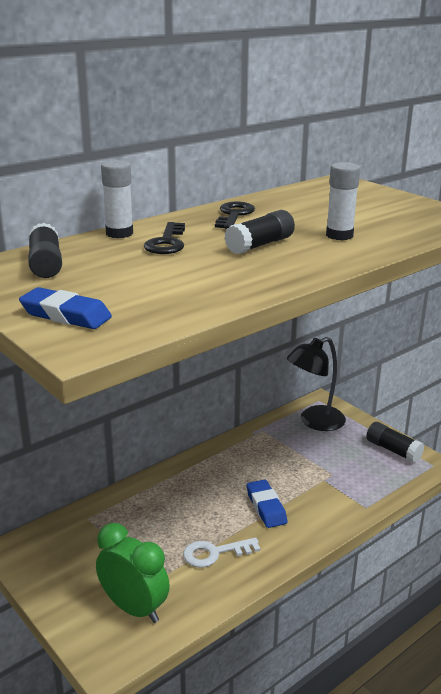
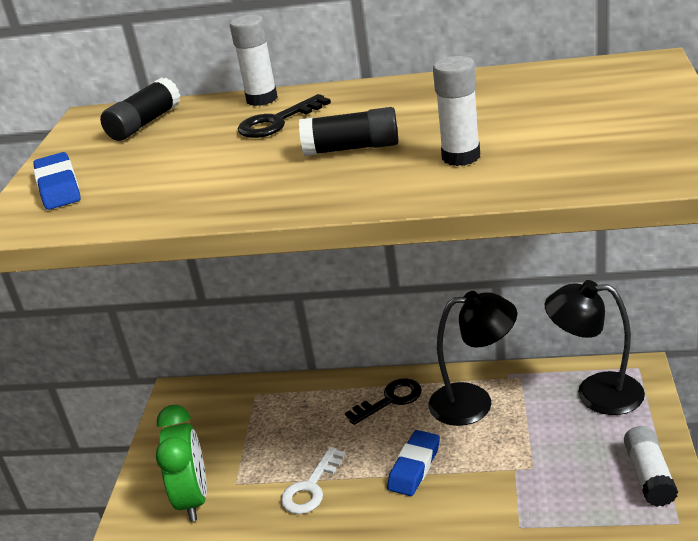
camera: 50 degrees right, 5 degrees up
white key [183,537,260,568] -> white key turned 90 degrees counterclockwise [281,447,346,514]
black key [215,202,255,229] -> black key moved to [345,378,422,425]
black glue stick [366,422,424,463] -> white glue stick [624,426,678,507]
none -> black lamp [428,291,517,426]

